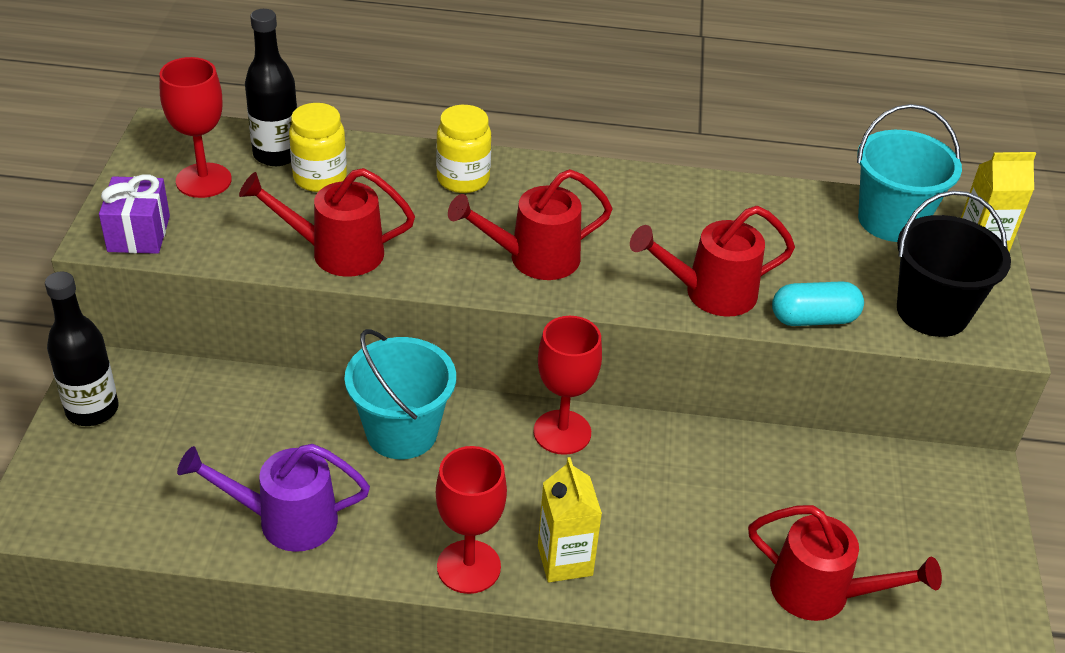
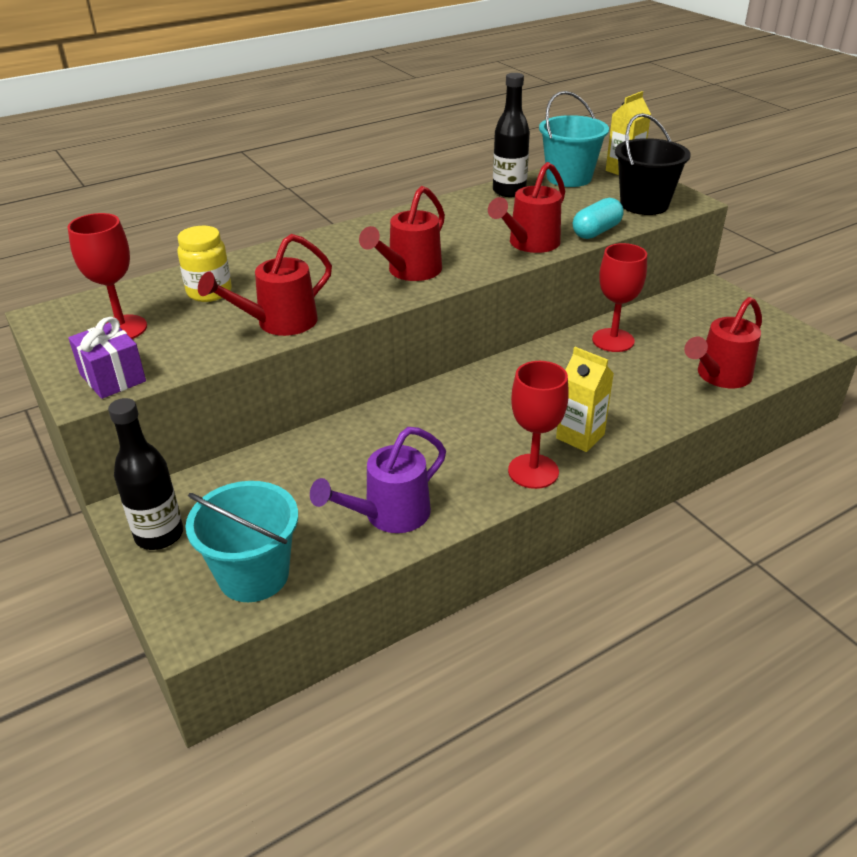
camera: 35 degrees left, 5 degrees down
black bottle [245,9,297,166] -> black bottle moved to [493,73,530,197]
turquoise bucket [344,329,456,459] -> turquoise bucket moved to [186,481,298,602]
yellow jar [436,105,491,193] -> none
red goblet [534,316,602,455] -> red goblet moved to [592,243,647,352]
red watering can [748,505,942,621] -> red watering can turned 150 degrees clockwise [684,297,762,388]

